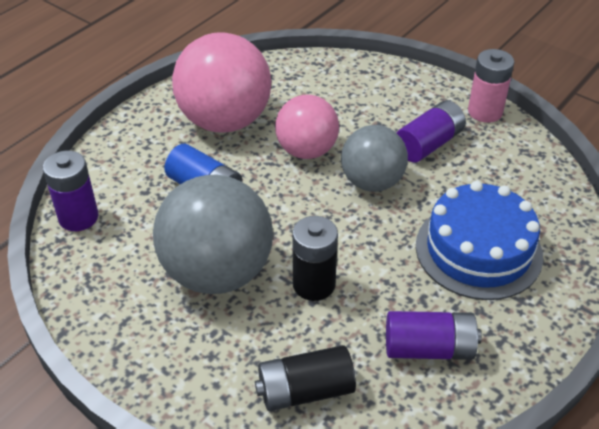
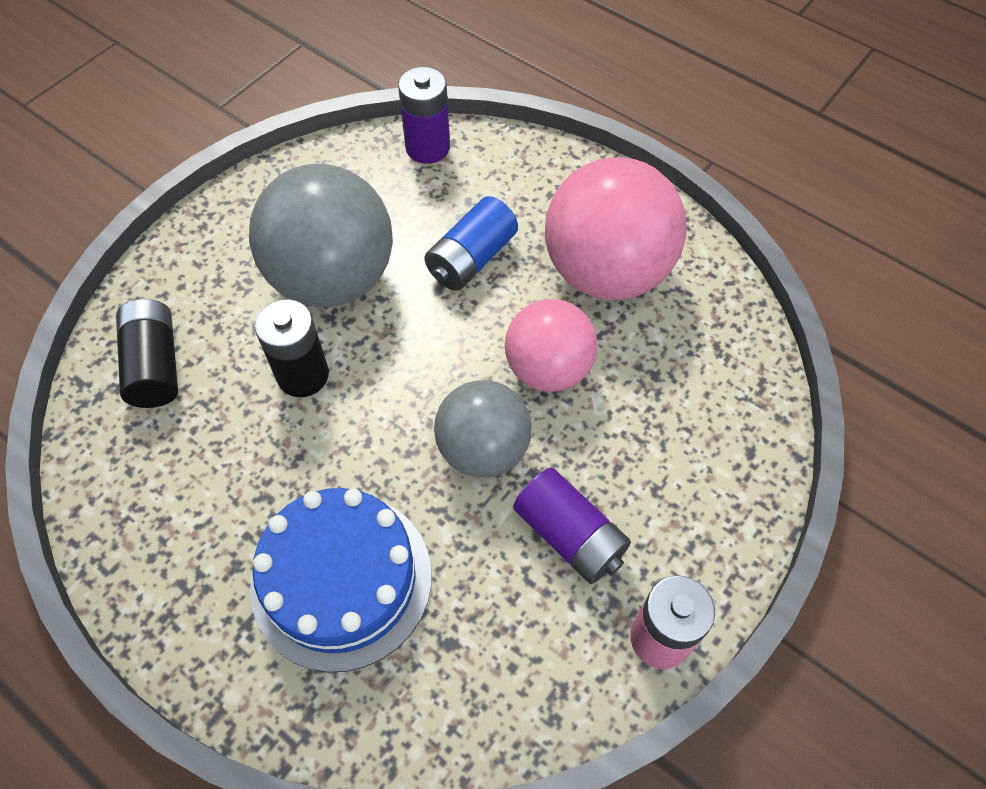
camera: 90 degrees right, 15 degrees up
purple battery [386,311,482,360] -> none

